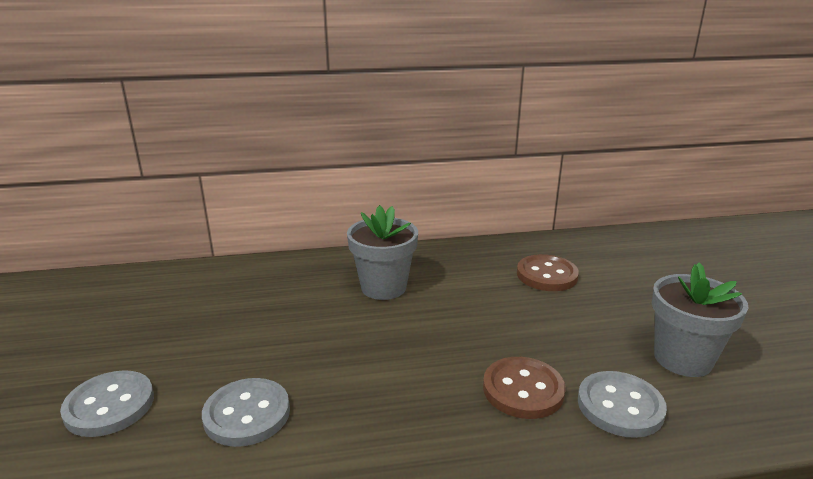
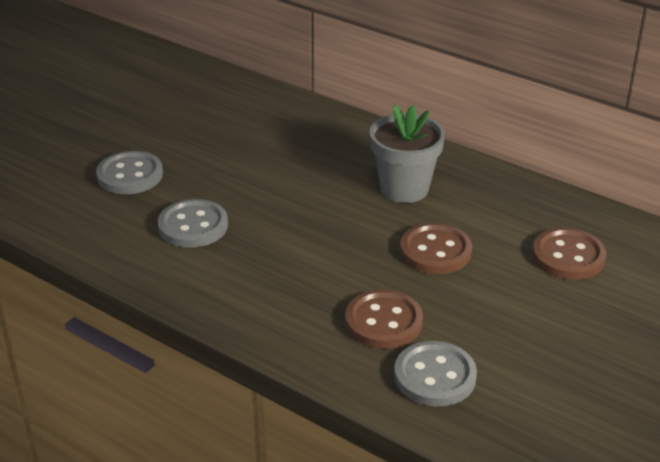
camera: 45 degrees right, 10 degrees up
grey flower pot [652,262,748,377] -> none
none -> brown button [400,223,472,274]

